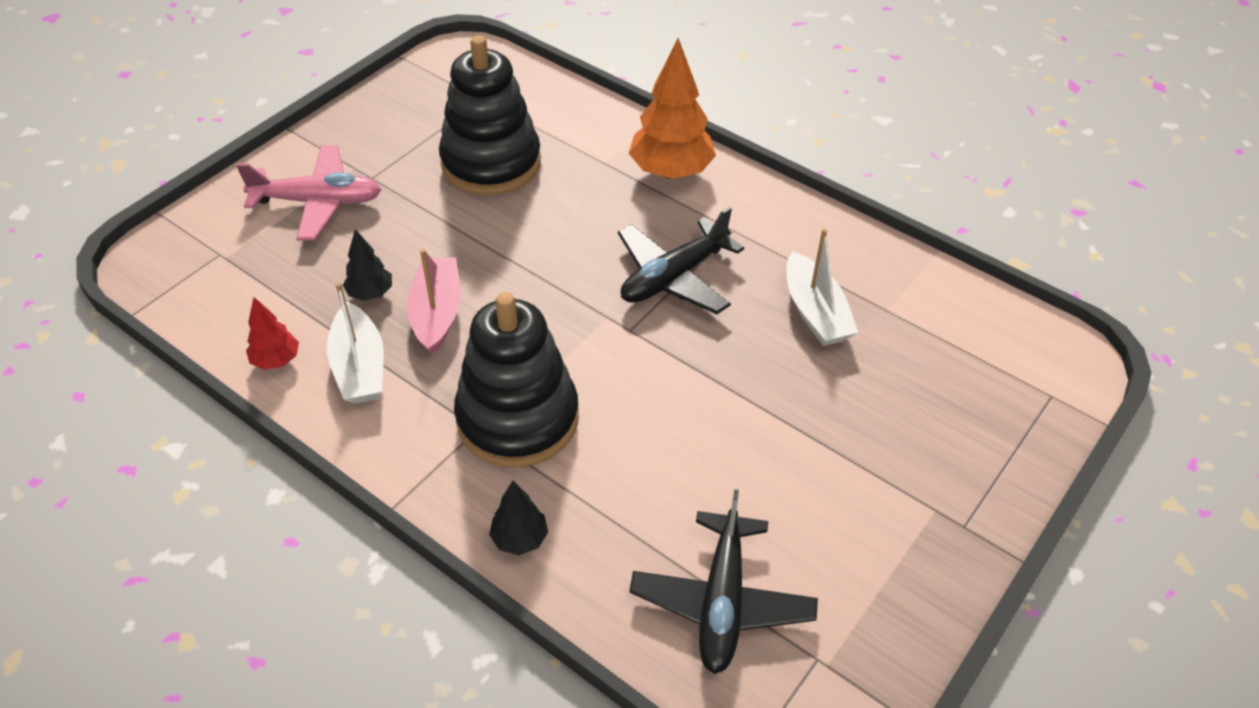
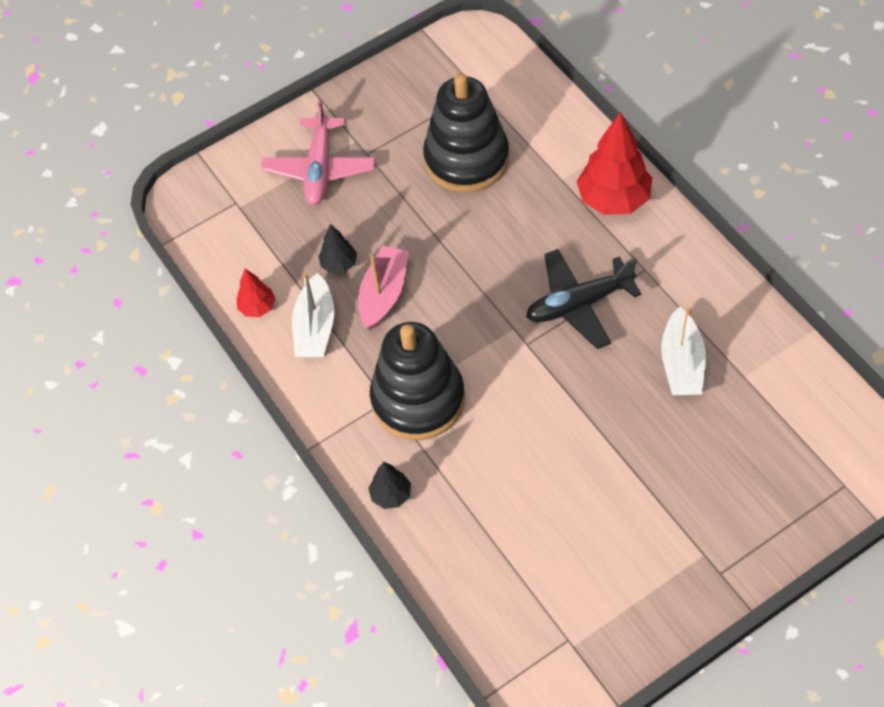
camera: 25 degrees right, 10 degrees up
pink plane [236,145,382,240] -> pink plane turned 75 degrees clockwise [261,99,375,205]
orange tree [629,38,716,179] -> red tree [577,112,652,215]
black plane [629,489,818,674] -> none

